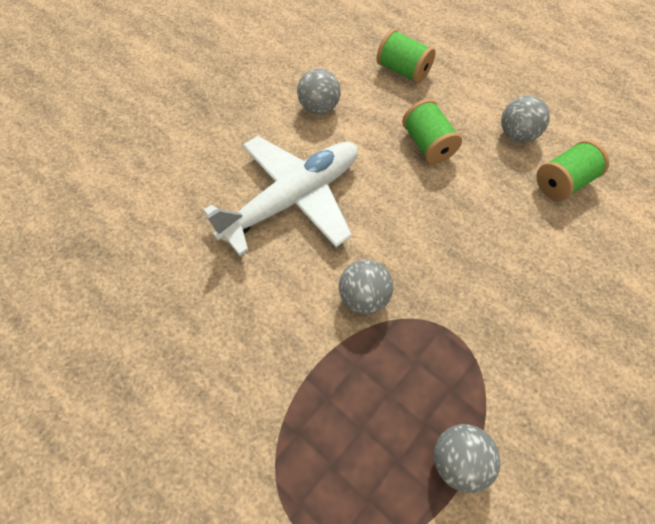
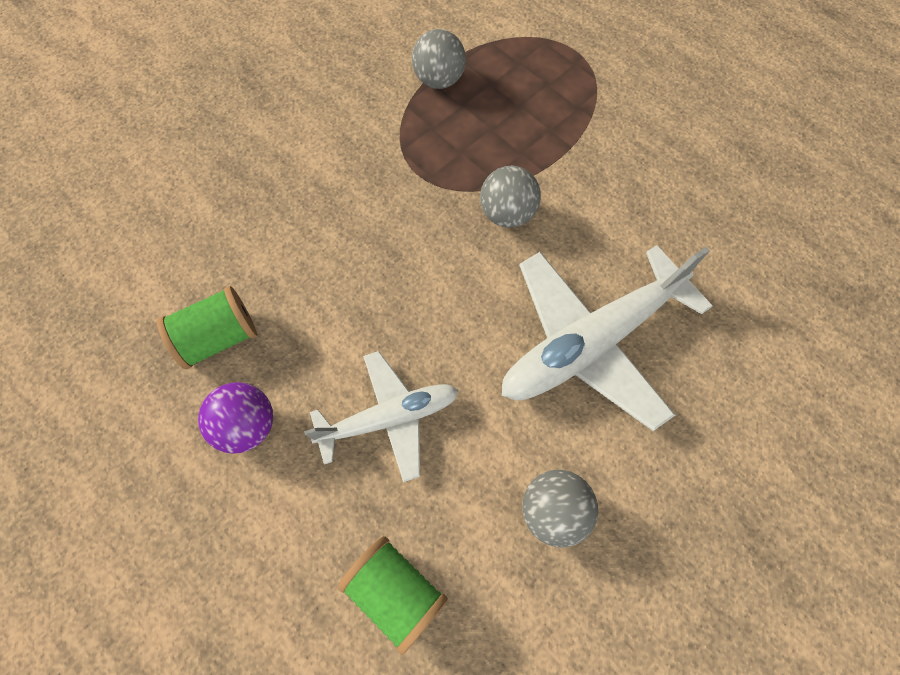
camera: 175 degrees left, 5 degrees up
green spool [402,99,462,164] -> white plane [304,351,459,482]
grey ball [501,96,550,142] -> purple ball [198,382,273,454]

